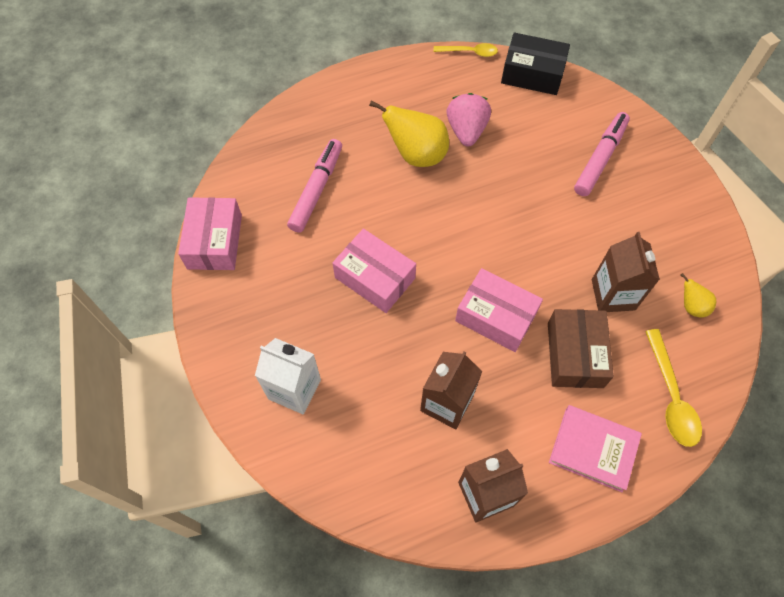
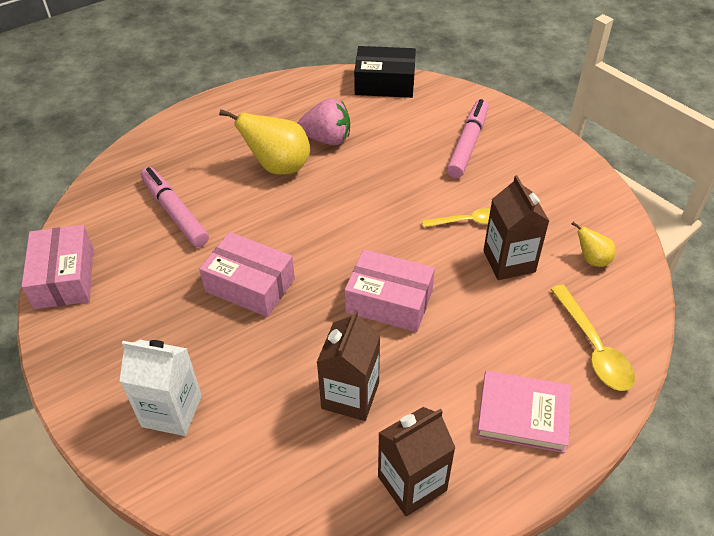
camera: 10 degrees left, 15 degrees down
pink marker [287,139,342,233] -> pink marker turned 45 degrees counterclockwise [141,167,209,247]
yellow spoon [434,43,498,57] -> yellow spoon moved to [422,208,491,227]
pink strawberry [447,93,491,146] -> pink strawberry turned 105 degrees clockwise [298,98,350,145]
brown box [548,309,614,388] -> none

